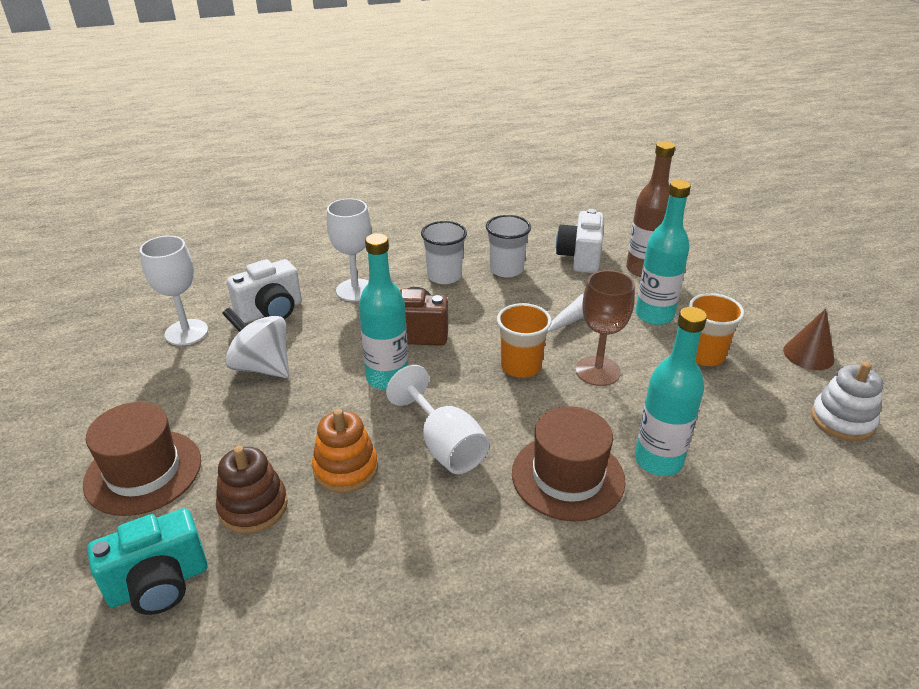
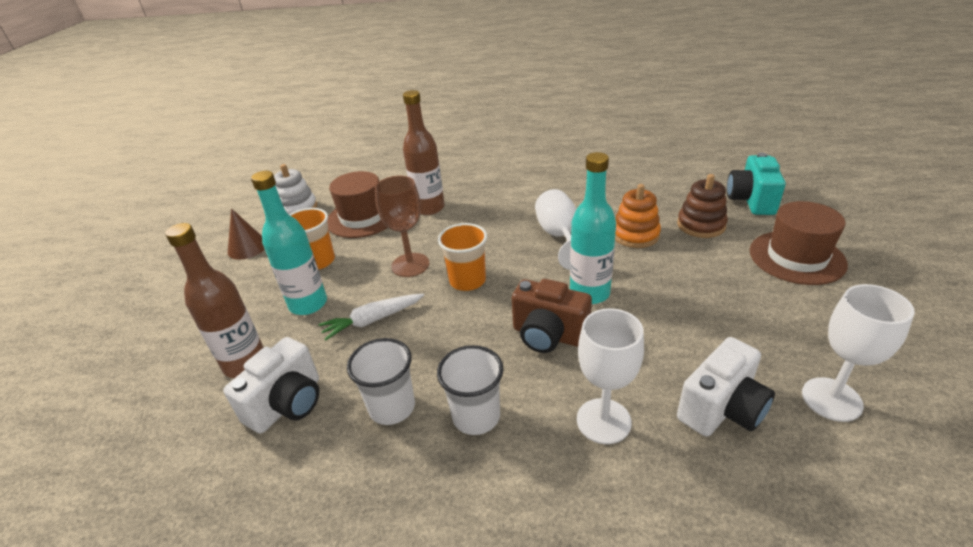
camera: 155 degrees left, 0 degrees up
turquoise camera [87,508,208,615] -> turquoise camera turned 75 degrees counterclockwise [727,153,786,215]
white spinning top [222,307,289,378] -> none
white camera [227,259,302,323] -> white camera turned 150 degrees clockwise [677,337,775,437]
brown hat [512,406,626,521] -> brown hat moved to [327,171,388,238]
turquoise bottle [635,307,707,476] -> brown bottle [403,90,445,215]

